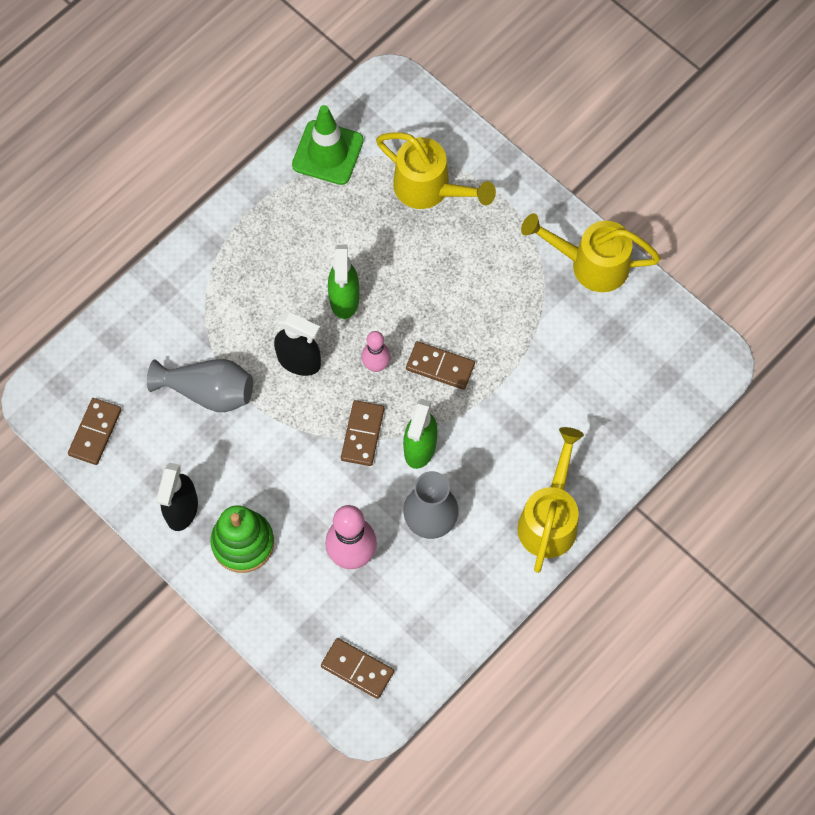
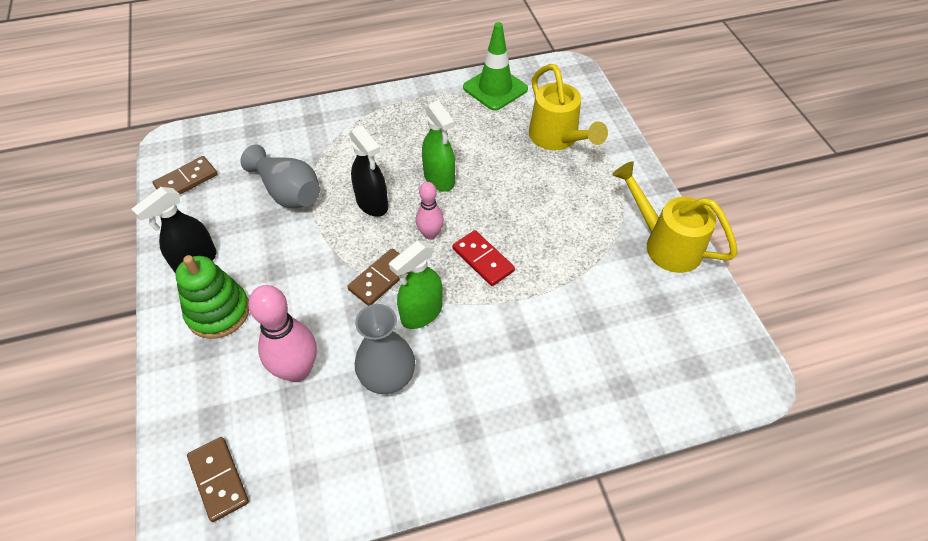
camera: 30 degrees right, 15 degrees down
green spray bottle [328,245,359,319] -> green spray bottle turned 60 degrees counterclockwise [422,100,455,192]
brown domino [406,341,475,390] -> red domino [453,230,515,286]
yellow watering can [517,427,584,573] -> none

